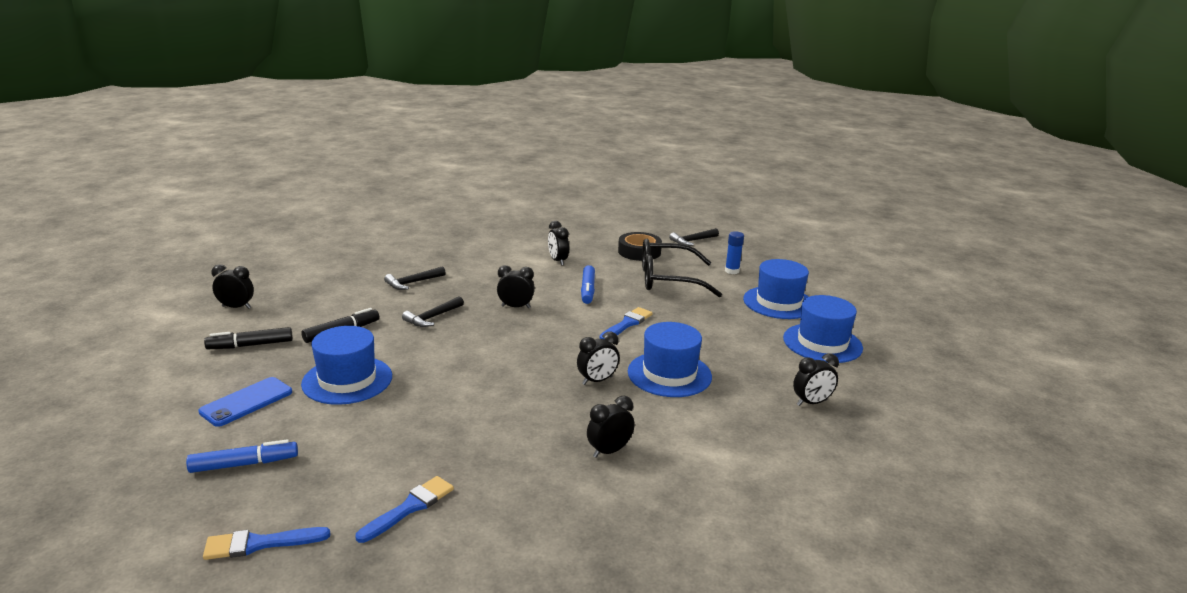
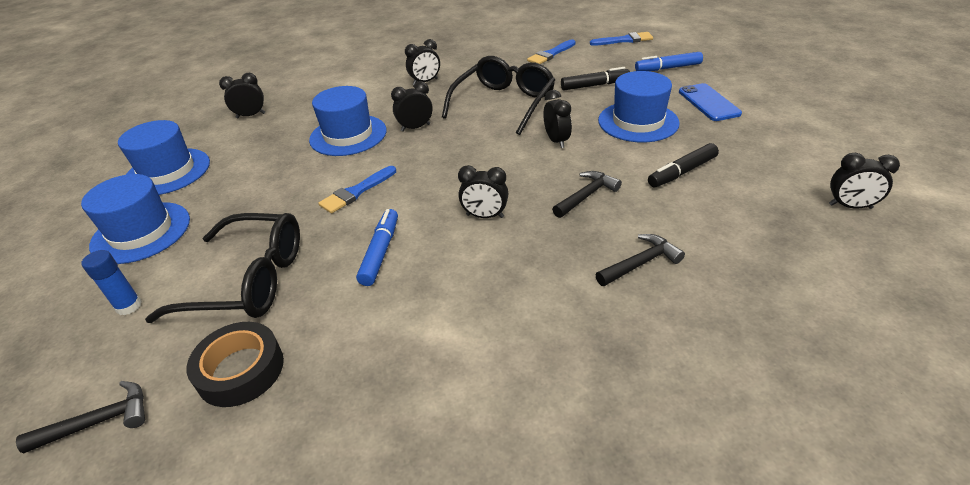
camera: 170 degrees left, 15 degrees up
blue phone [198,377,292,427] -> blue phone turned 60 degrees counterclockwise [679,83,742,121]
black marker [204,327,293,349] -> black marker moved to [561,67,630,90]
black clock [548,221,569,266] -> black clock moved to [543,90,572,148]
none -> black glasses [442,56,555,135]

